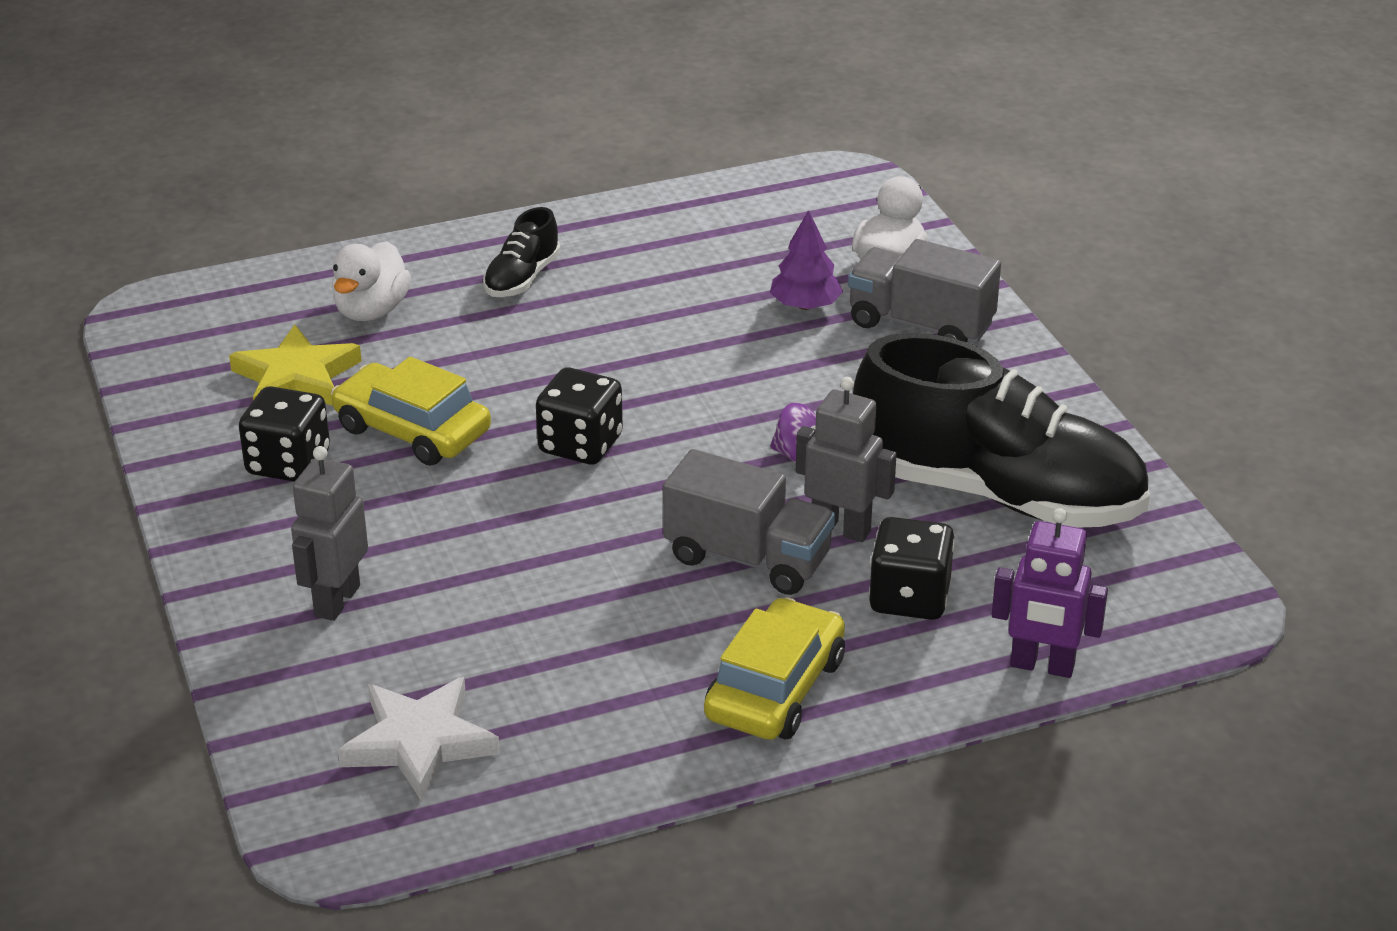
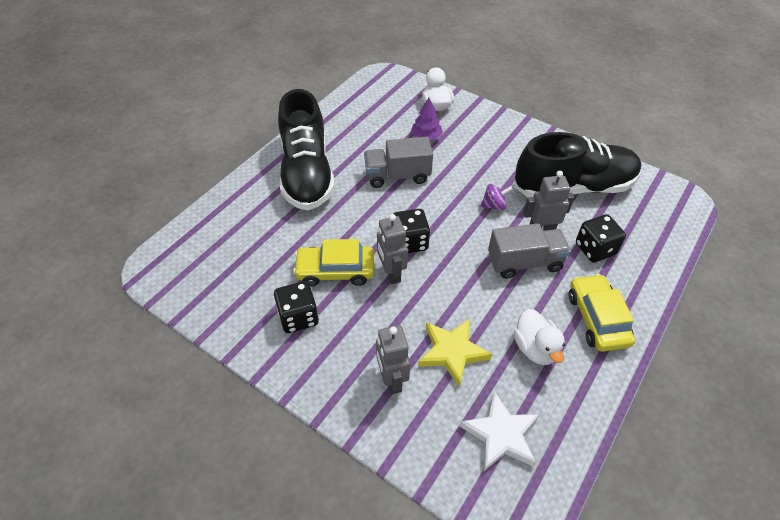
camera: 35 degrees left, 15 degrees up
yellow star [229,324,362,406] -> yellow star moved to [418,319,492,387]
white duck [332,241,411,321] -> white duck moved to [514,309,565,365]
black shoe [483,207,560,297] -> black shoe [278,89,335,210], size x2.33
grey truck [848,239,1001,344] -> grey truck moved to [364,137,433,188]
purple robot [992,508,1108,678] -> none
none -> grey robot [377,214,408,284]

